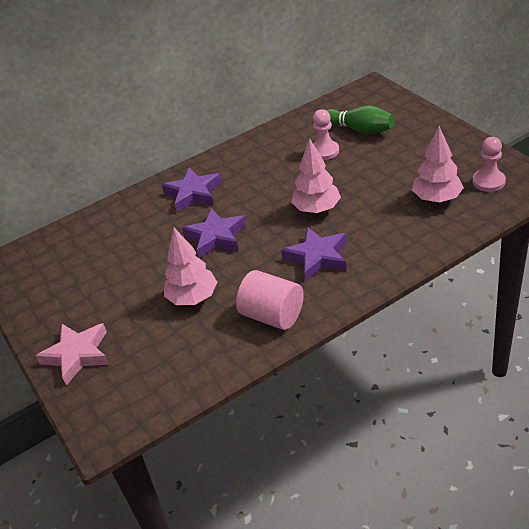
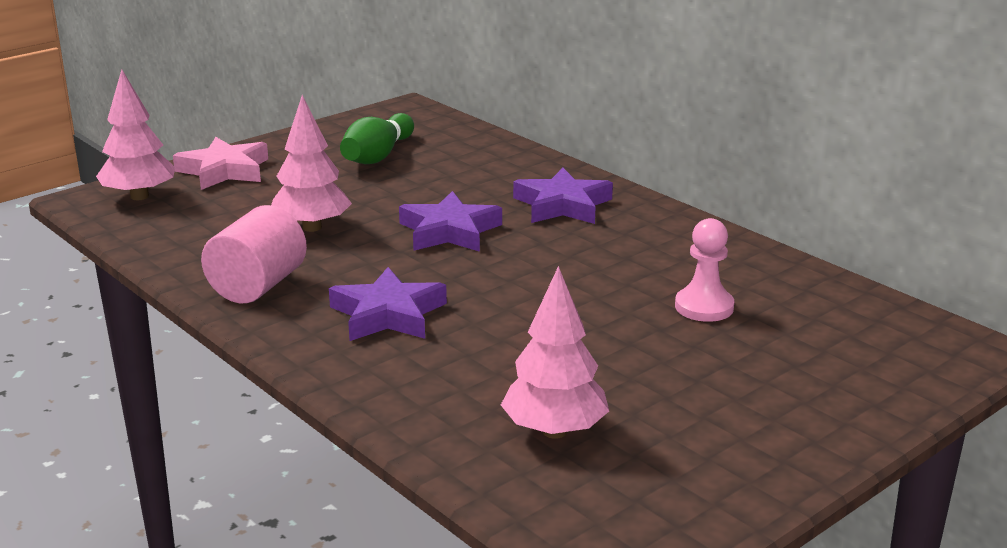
camera: 75 degrees right, 15 degrees down
pink tree [291,138,341,213] -> pink tree moved to [96,70,175,200]
green bowling pin [326,105,394,135] -> green bowling pin moved to [340,113,414,164]
pink pawn [473,137,506,192] -> none

